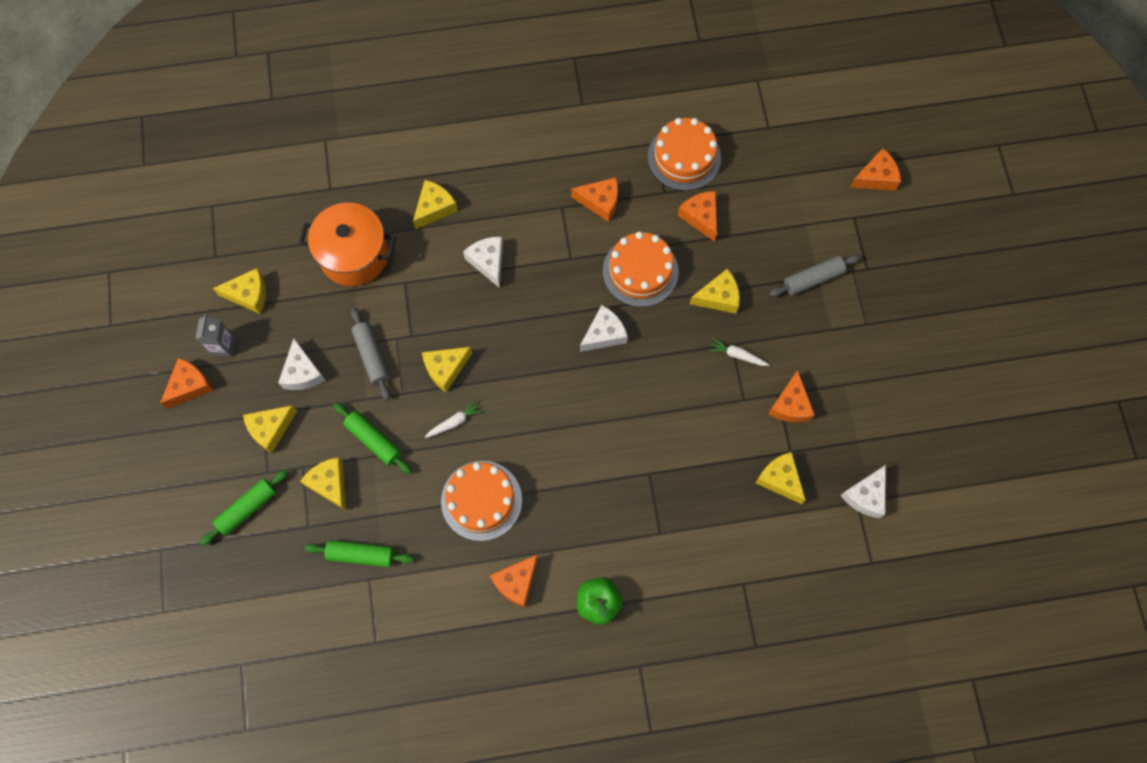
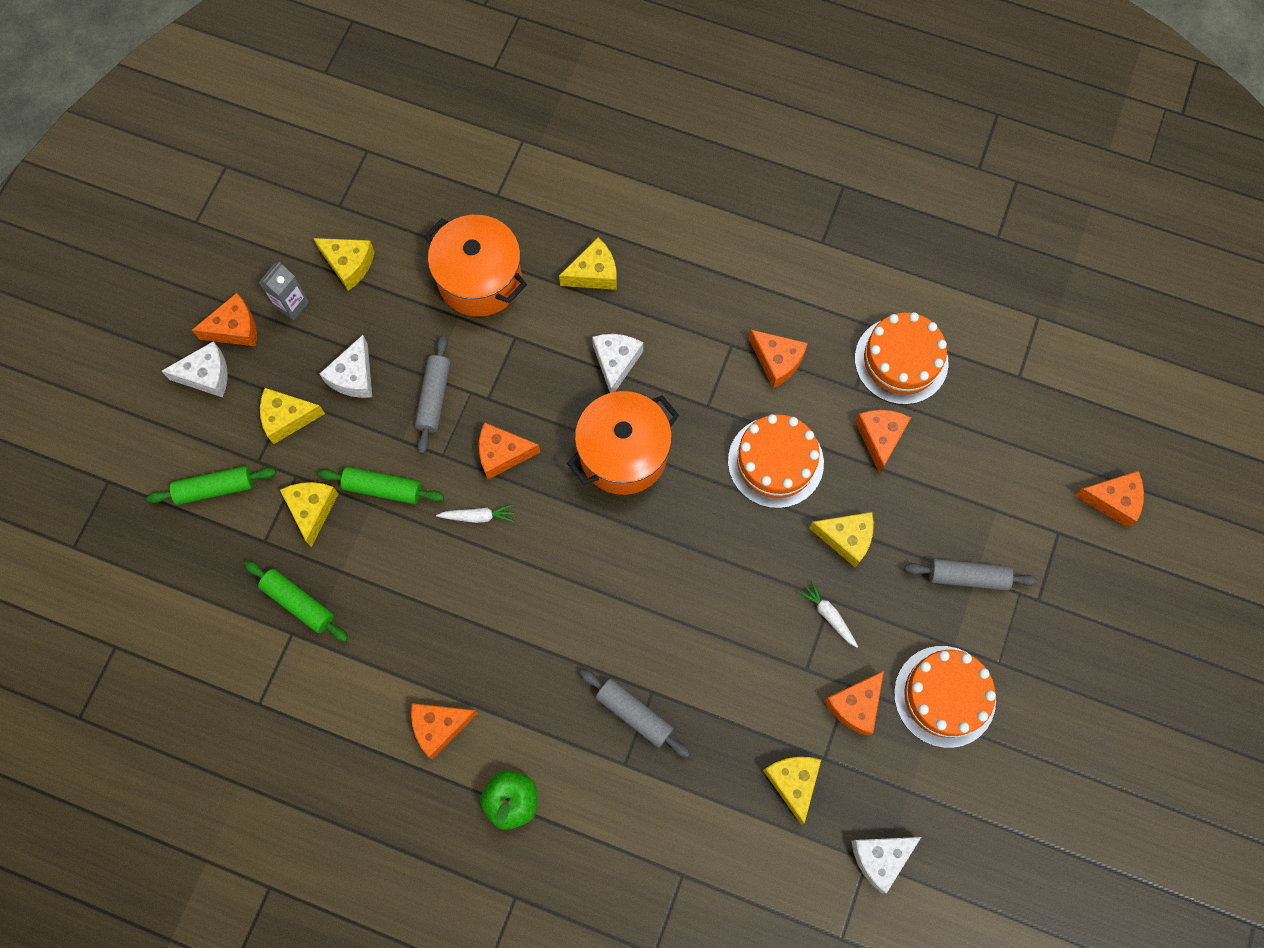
camera: 30 degrees right, 0 degrees up
green rolling pin [333,403,412,474] -> green rolling pin turned 60 degrees counterclockwise [318,467,444,504]
yellow cheese [422,347,472,392] -> orange cheese [479,422,540,479]
orange cake [441,461,522,541] -> orange cake moved to [894,646,996,748]
white cheese [580,305,628,352] -> white cheese moved to [161,341,228,398]
none -> orange pot [567,391,679,495]
none -> grey rolling pin [580,669,690,758]

